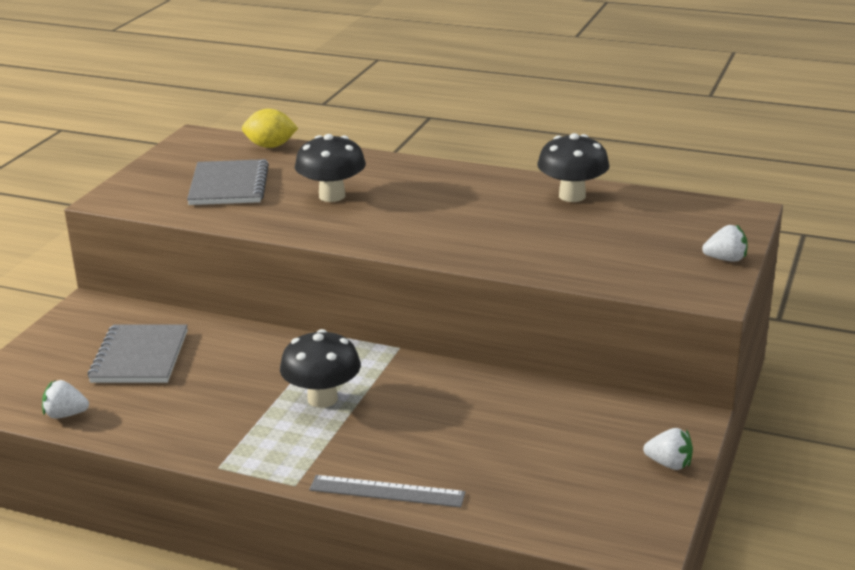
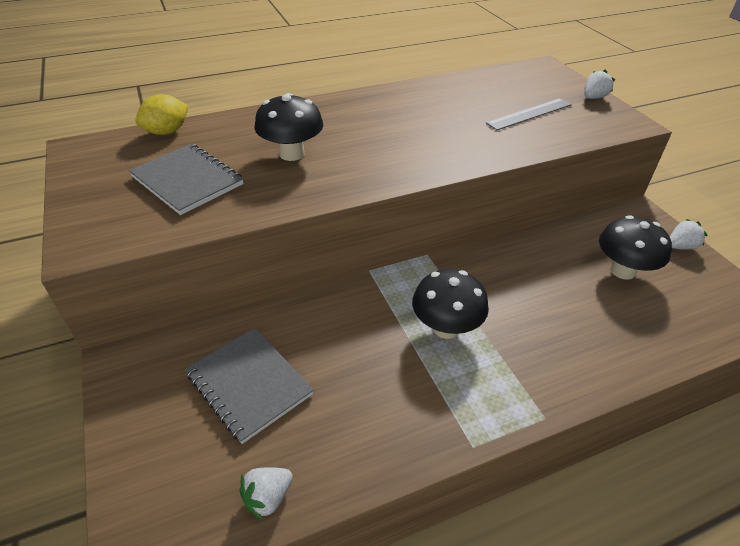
camera: 45 degrees left, 15 degrees up
grey ruler [309,475,465,507] -> grey ruler moved to [486,98,572,130]
black mushroom [537,133,610,202] -> black mushroom moved to [599,215,672,280]

